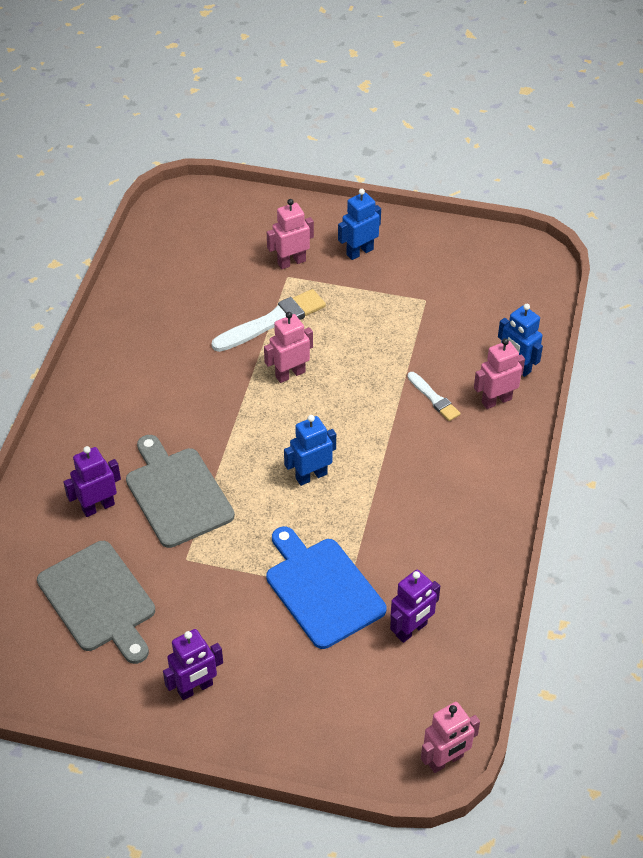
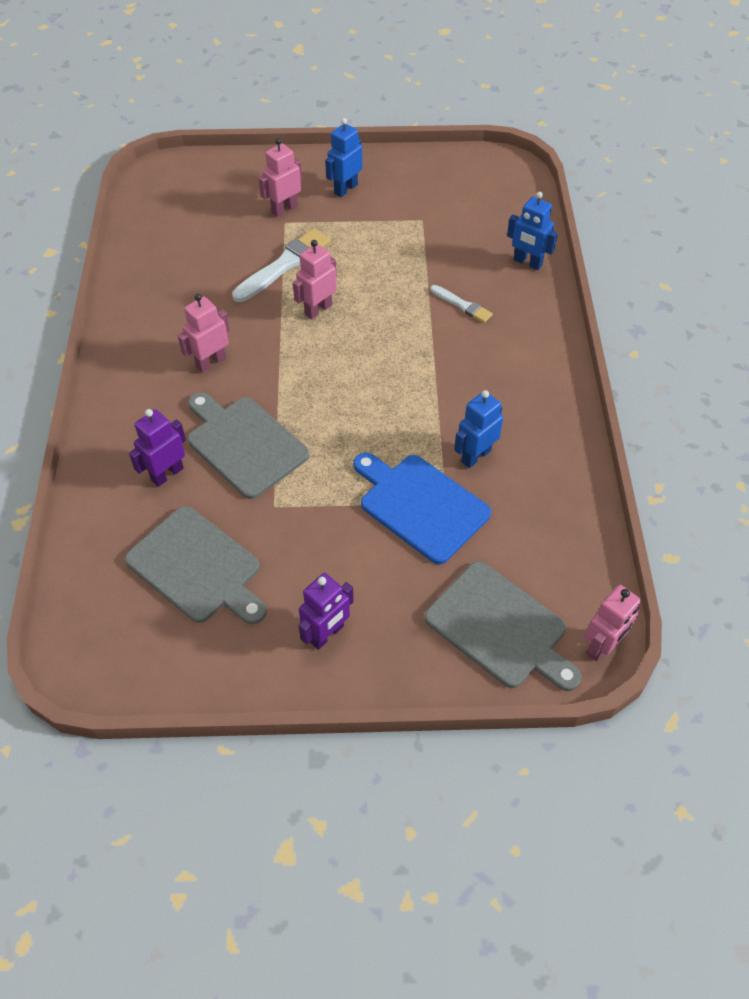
camera: 15 degrees left, 5 degrees up
blue robot [284,415,336,486] -> blue robot moved to [454,390,503,468]
purple robot [390,570,440,643] -> none
pink robot [474,338,525,409] -> pink robot moved to [178,294,230,373]
none -> grey cutting board [425,561,581,691]

